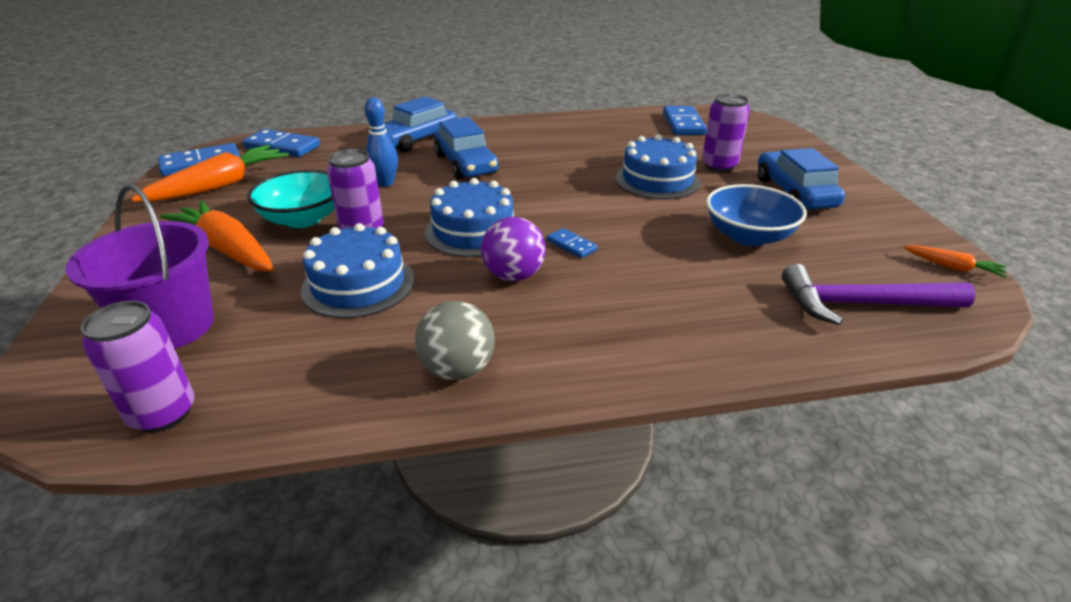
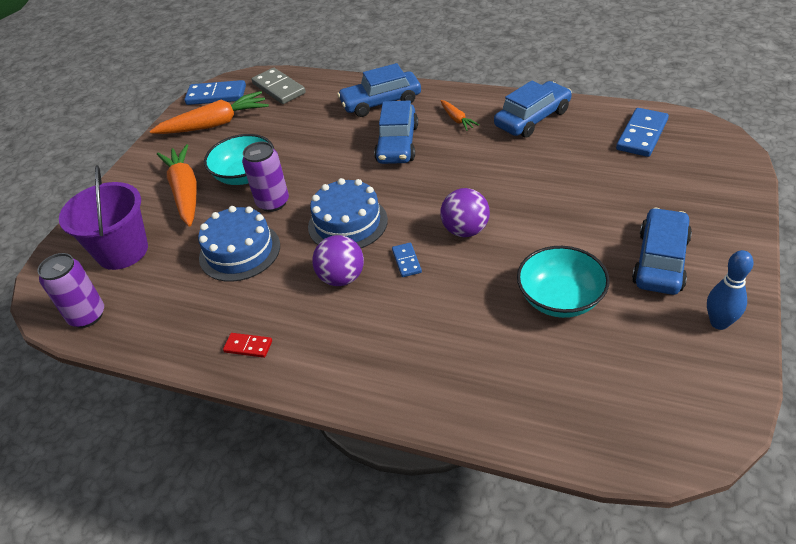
camera: 35 degrees right, 10 degrees up
blue domino [243,129,320,157] -> grey domino [252,68,306,104]
blue bowling pin [364,97,398,187] -> blue bowling pin moved to [707,250,754,330]
grey ball [415,301,495,380] -> red domino [223,333,272,358]
blue cake [615,134,701,200] -> none
purple can [702,93,750,172] -> none
blue bowl [706,184,807,246] -> turquoise bowl [517,246,610,318]
purple hammer [782,264,976,325] -> none
orange carrot [903,245,1007,278] -> orange carrot moved to [440,100,479,131]
none -> purple ball [440,188,490,237]
none -> blue car [494,81,572,138]

